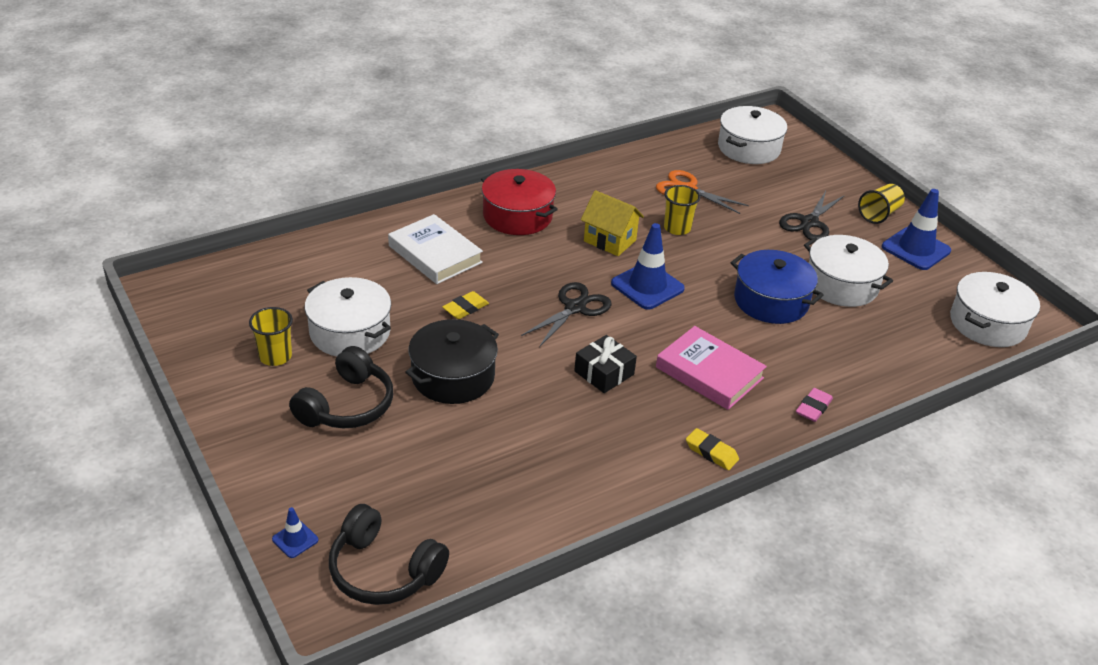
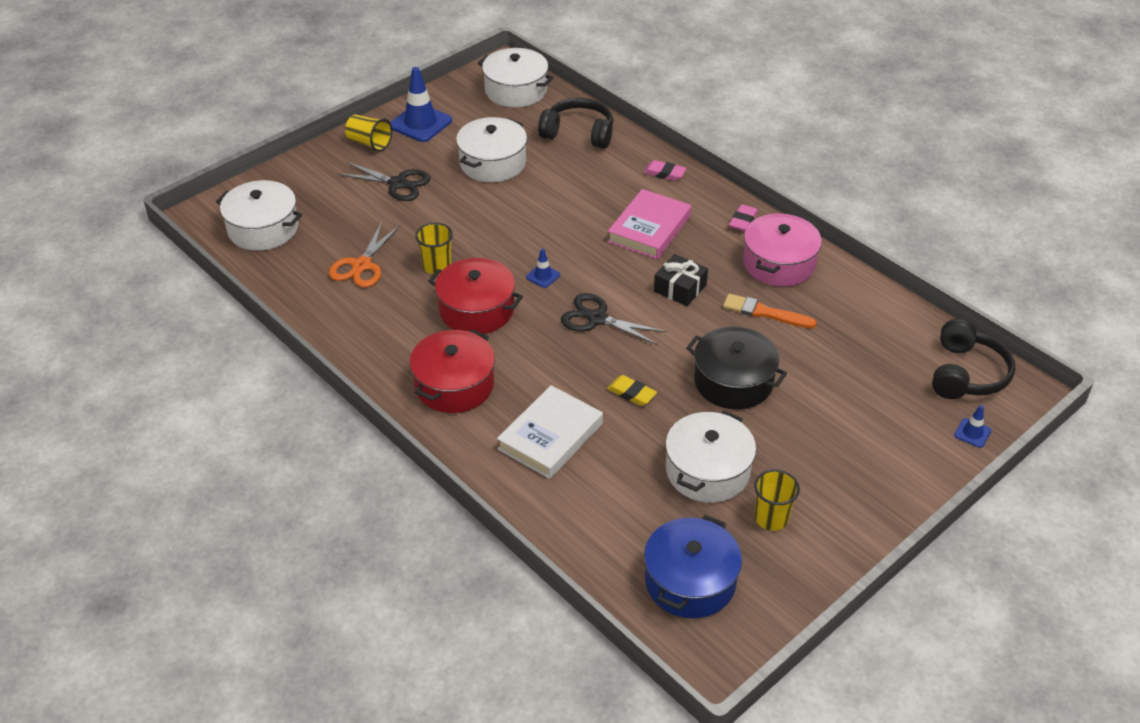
camera: 100 degrees left, 5 degrees up
black headphones [289,346,393,428] -> black headphones moved to [538,98,613,149]
yellow house [581,190,644,256] -> red pot [428,258,523,334]
blue traffic cone [611,223,685,310] -> blue traffic cone [526,248,560,288], size x0.48
yellow eraser [686,428,739,470] -> pink eraser [729,204,758,231]
blue pot [731,250,824,324] -> blue pot moved to [644,515,742,618]
none -> orange brush [723,293,816,328]
none -> pink pot [743,213,822,287]

